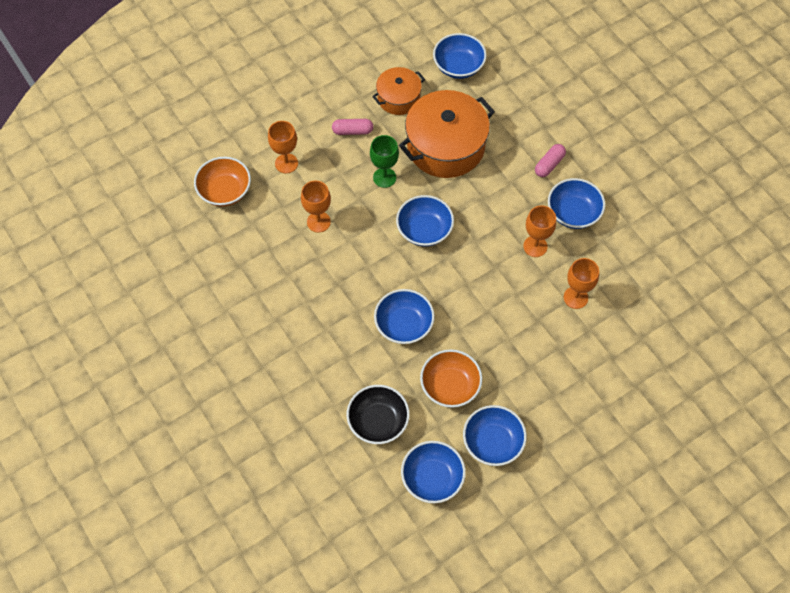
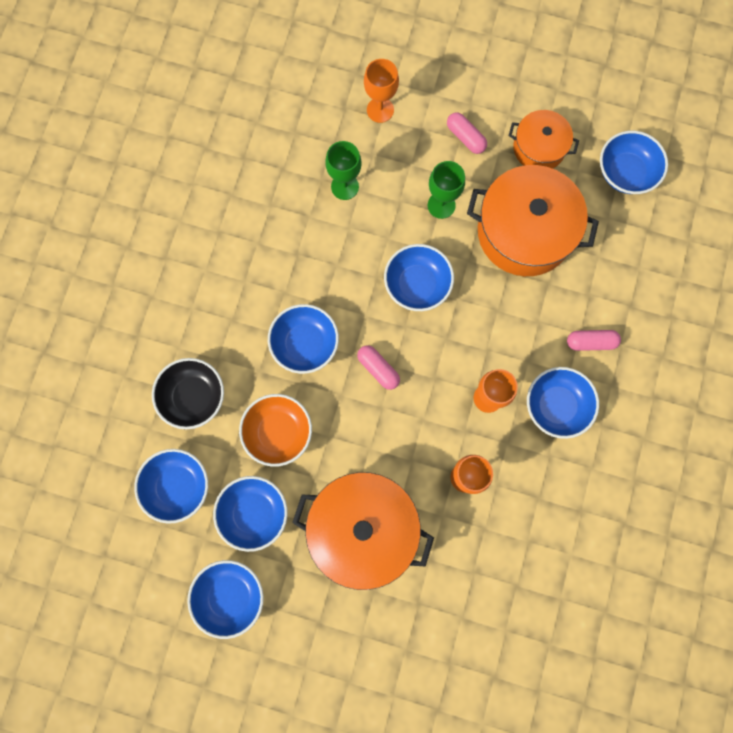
camera: 50 degrees right, 15 degrees up
orange bowl [194,157,251,207] -> none
orange goblet [301,180,331,233] -> green goblet [325,141,362,200]
none -> blue bowl [187,560,264,639]
none -> orange pot [292,472,434,590]
none -> pink capsule [357,345,400,390]

